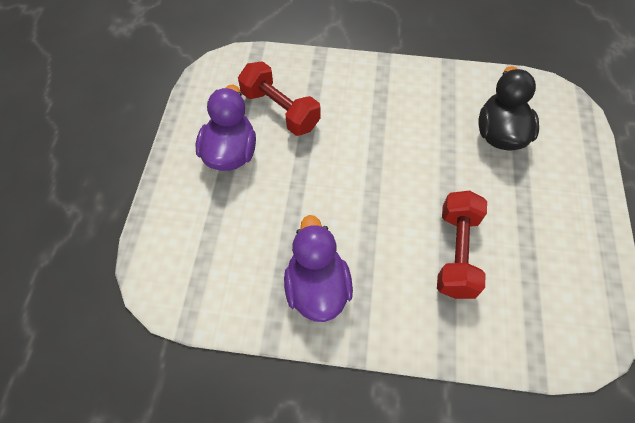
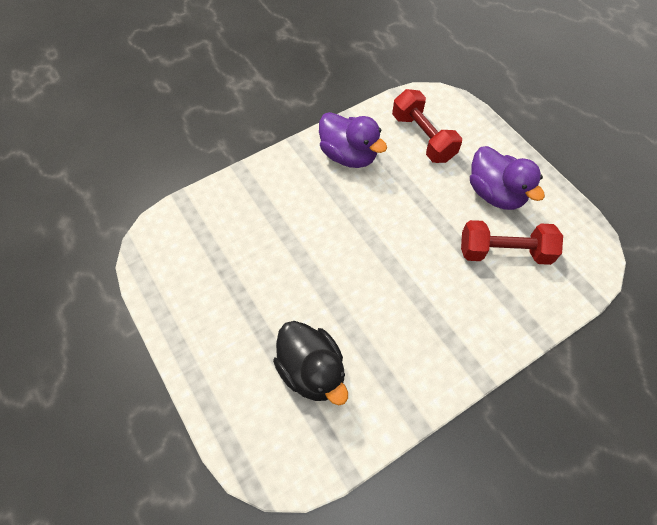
camera: 140 degrees right, 0 degrees up
red dumbbell [437,191,487,299] -> red dumbbell moved to [392,89,462,163]

